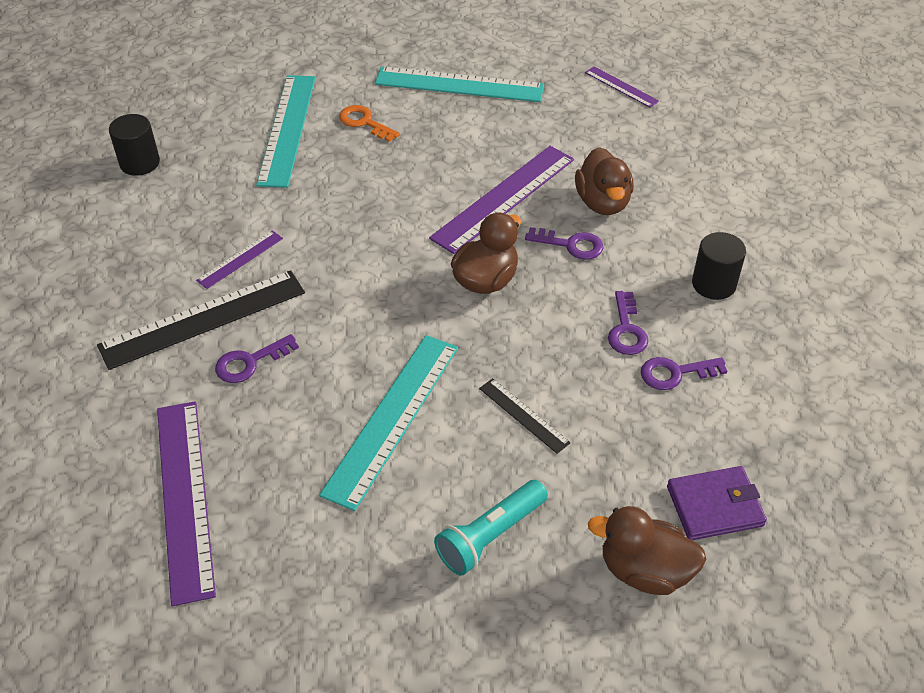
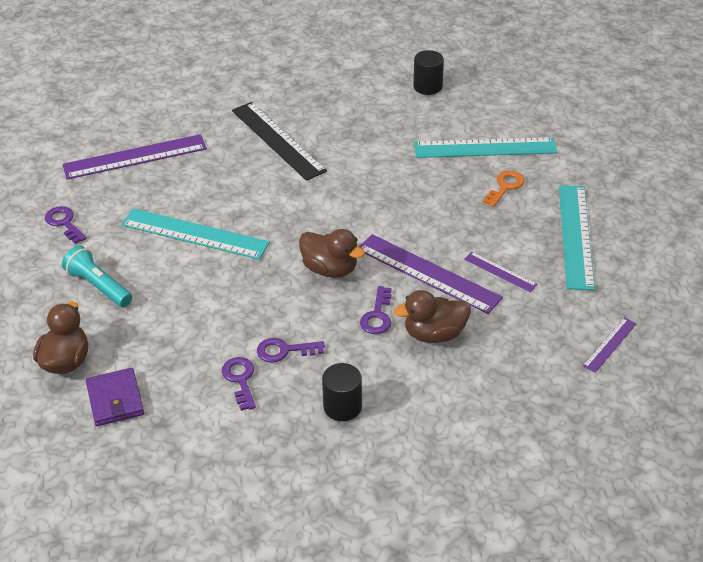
camera: 85 degrees right, 5 degrees down
purple ruler [196,230,283,289] -> purple ruler moved to [464,252,538,292]
purple key [215,334,299,383] -> purple key moved to [45,206,87,244]
black ruler [479,378,571,454] -> none

